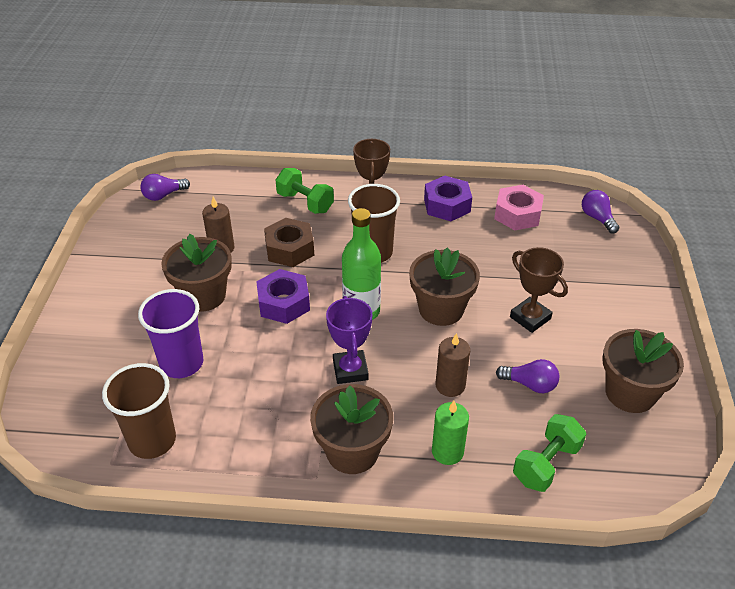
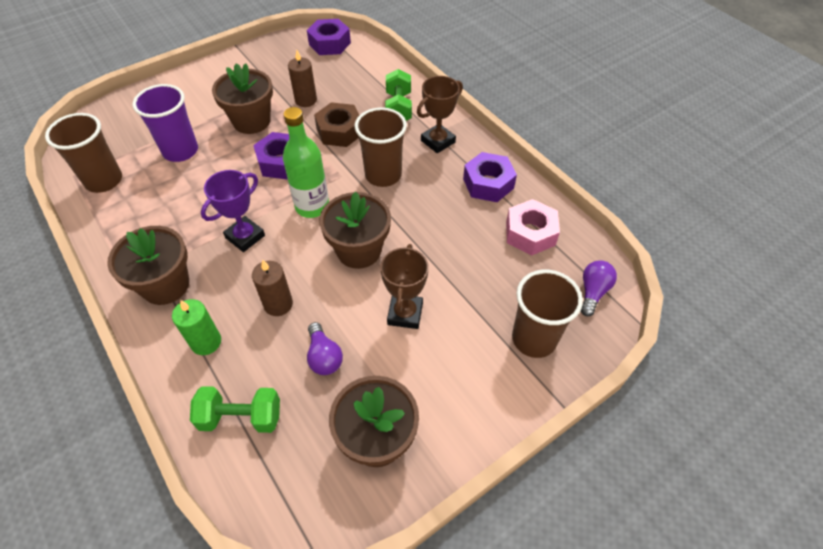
camera: 50 degrees right, 10 degrees up
purple light bulb [140,174,190,201] -> purple nut [307,19,351,55]
none -> brown cup [512,270,583,358]

